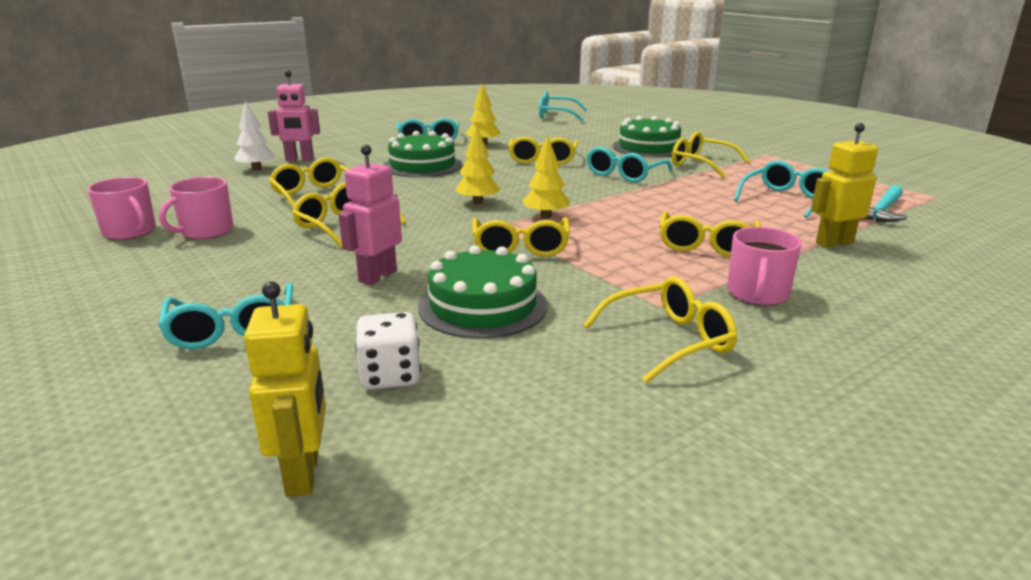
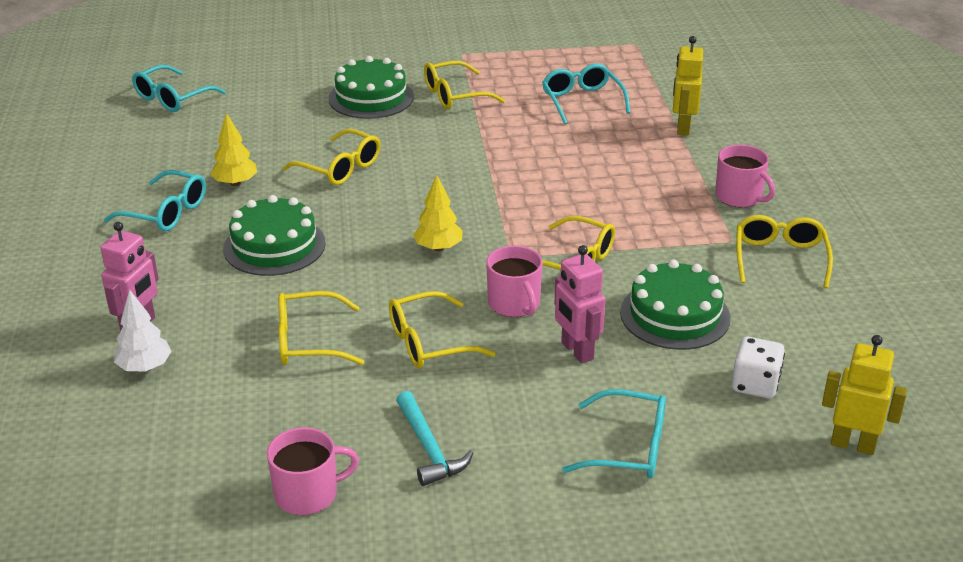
camera: 60 degrees left, 10 degrees up
pink mug [159,177,233,239] -> pink mug moved to [486,246,543,317]
yellow tree [522,135,570,219] -> none
turquoise glasses [586,147,673,182] -> none
yellow glasses [659,211,761,257] -> none
turquoise hammer [861,185,908,222] -> turquoise hammer moved to [396,391,473,486]

